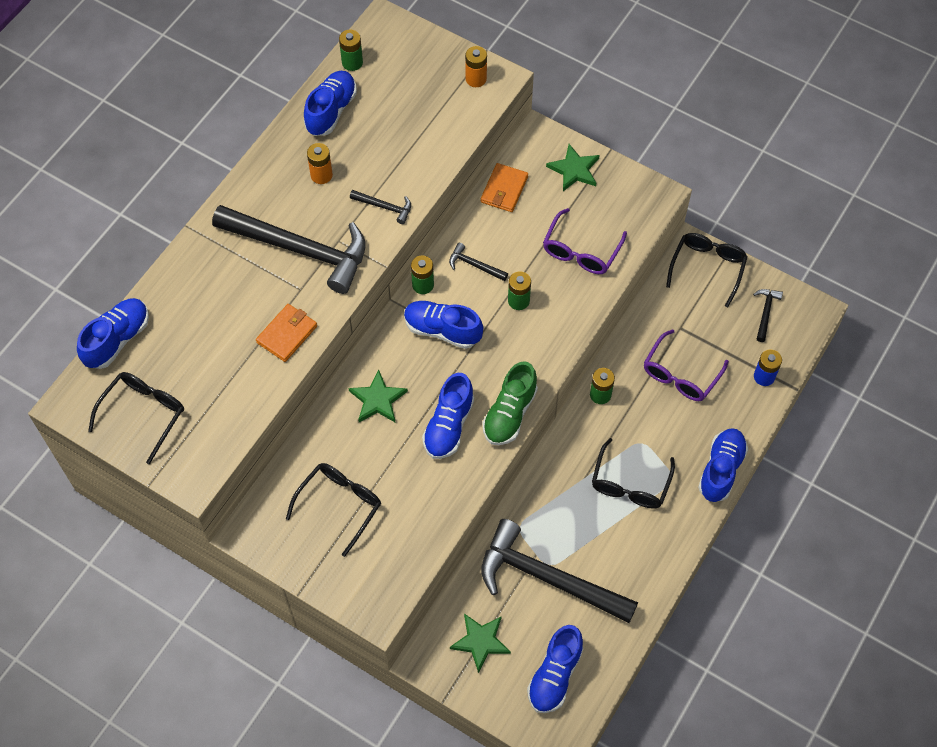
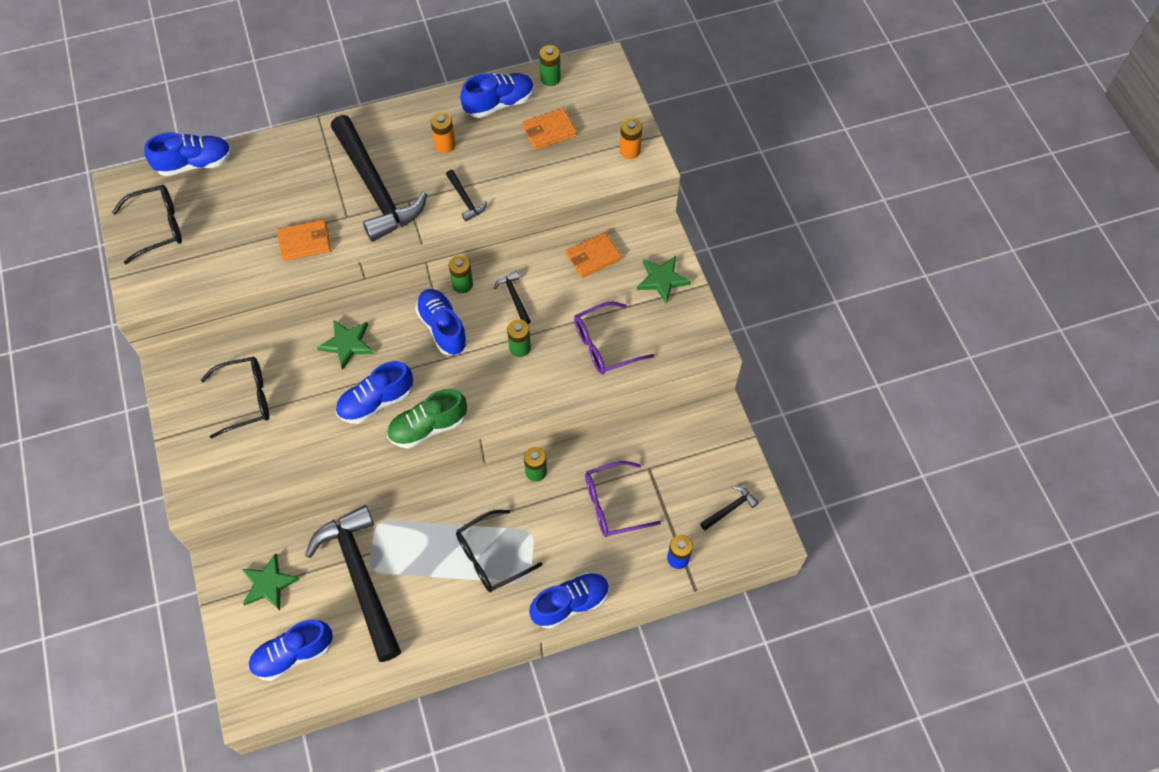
camera: 40 degrees right, 0 degrees up
black glasses [666,233,748,307] -> none
none -> orange wallet [522,108,577,150]

